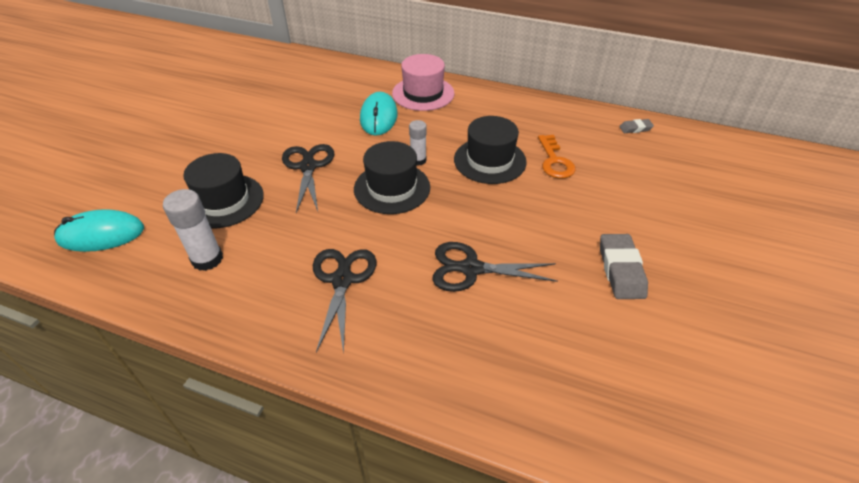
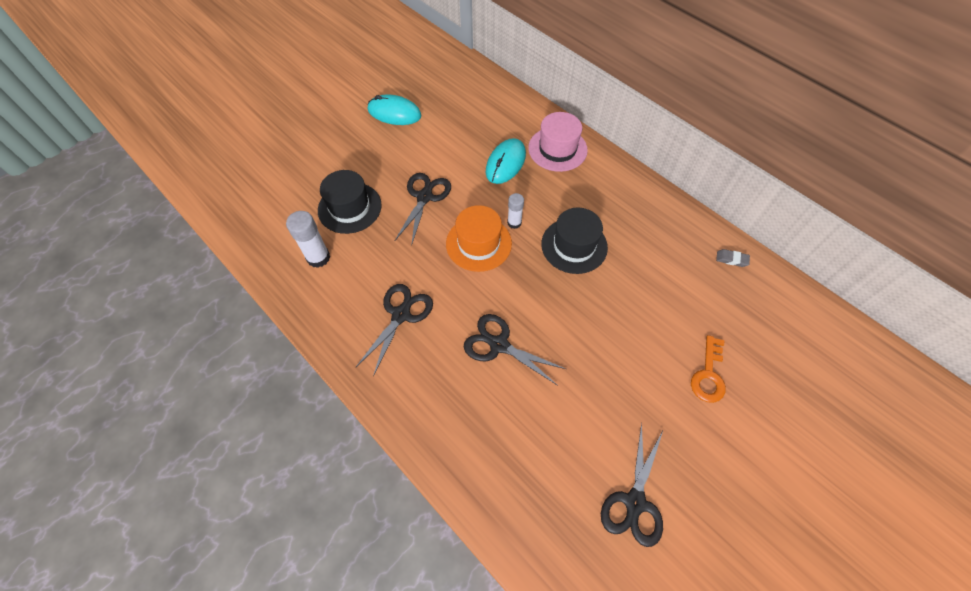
camera: 25 degrees right, 15 degrees up
turquoise mouse [54,209,144,252] -> turquoise mouse moved to [368,94,421,125]
black hat [354,141,430,214] -> orange hat [446,205,512,272]
orange key [538,135,576,179] -> orange key moved to [691,335,726,403]
grey eraser [600,234,648,299] -> none
none -> black scissors [601,423,663,547]

